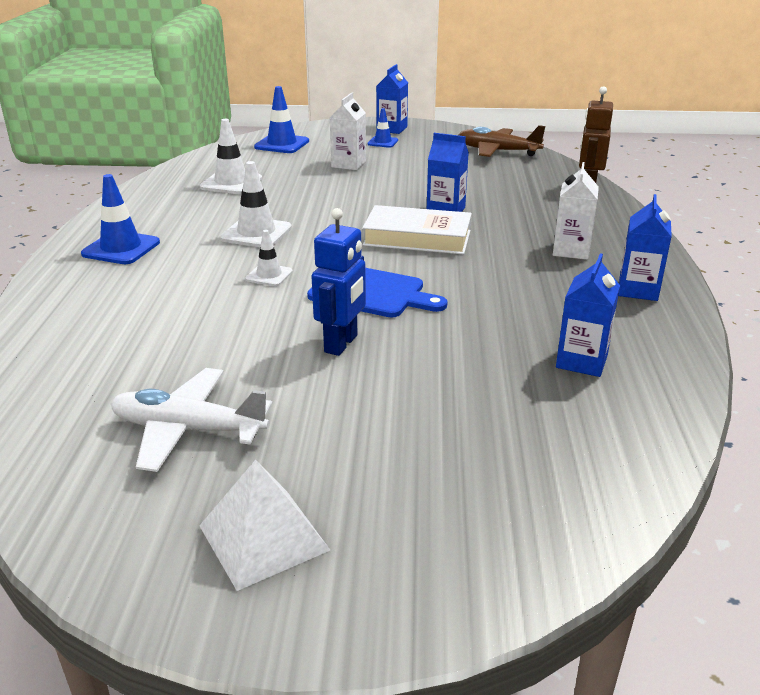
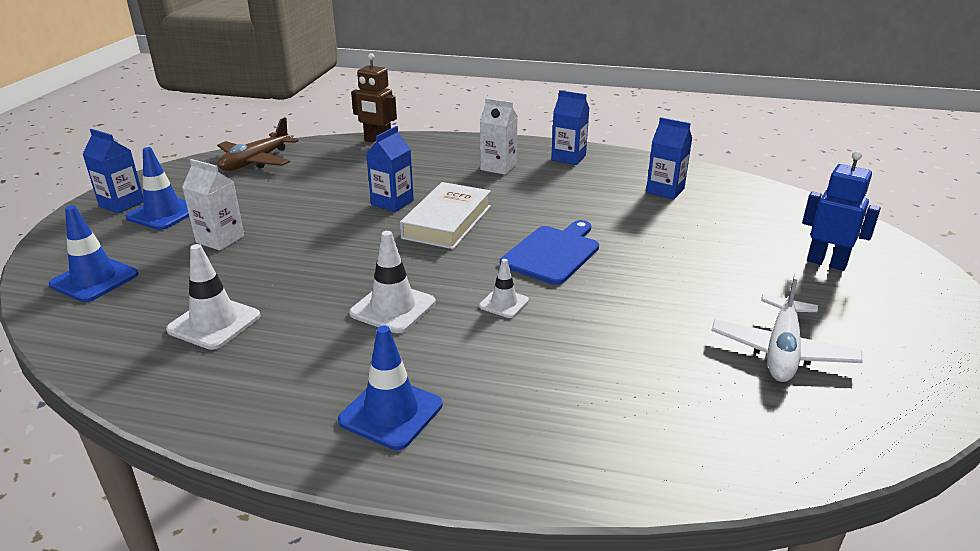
camera: 80 degrees left, 0 degrees up
white pyramid [199,459,330,591] -> none
blue robot [311,208,366,356] -> blue robot moved to [802,151,881,271]
blue traffic cone [367,108,398,148] -> blue traffic cone [126,147,189,230], size x1.67

